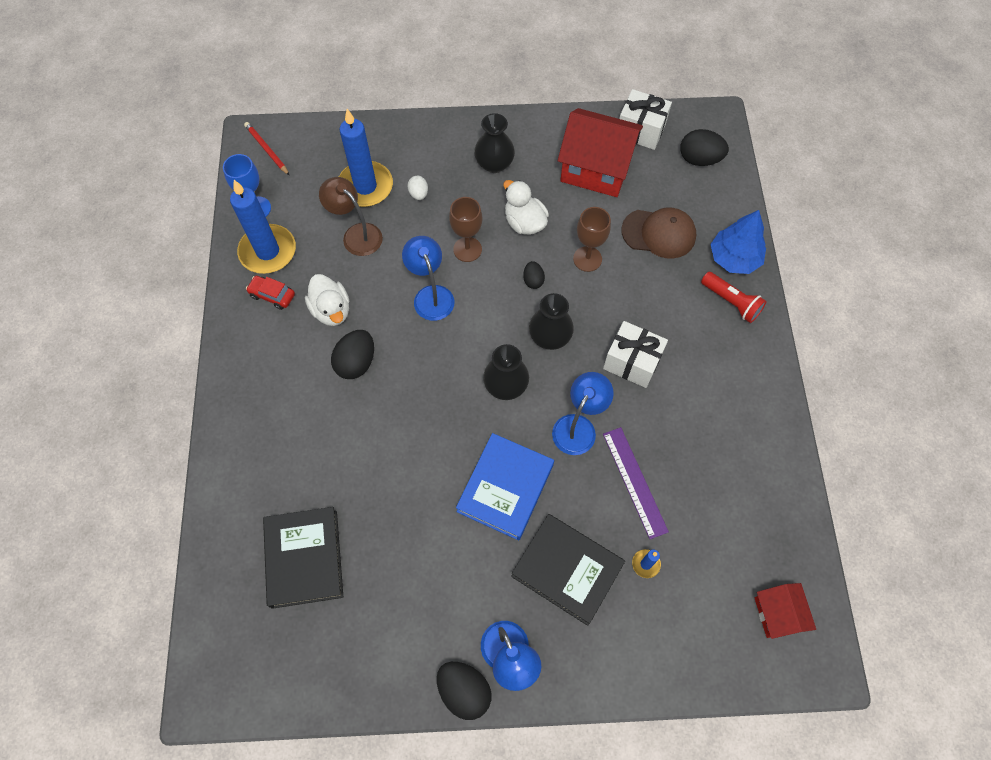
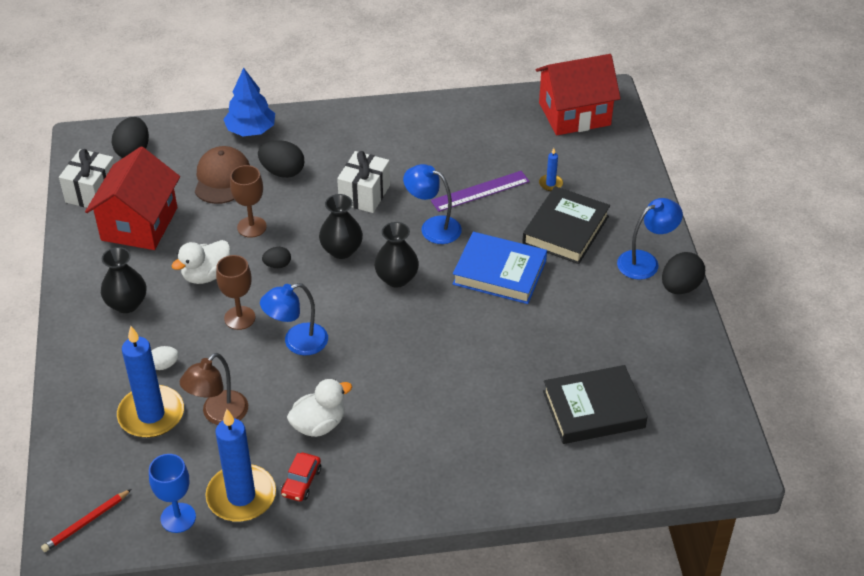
camera: 95 degrees left, 20 degrees down
black egg [331,330,374,379] -> black egg moved to [258,140,304,178]
red flashlight [701,272,767,323] -> none
red house [755,583,816,639] -> red house [536,54,621,135], size x1.86

